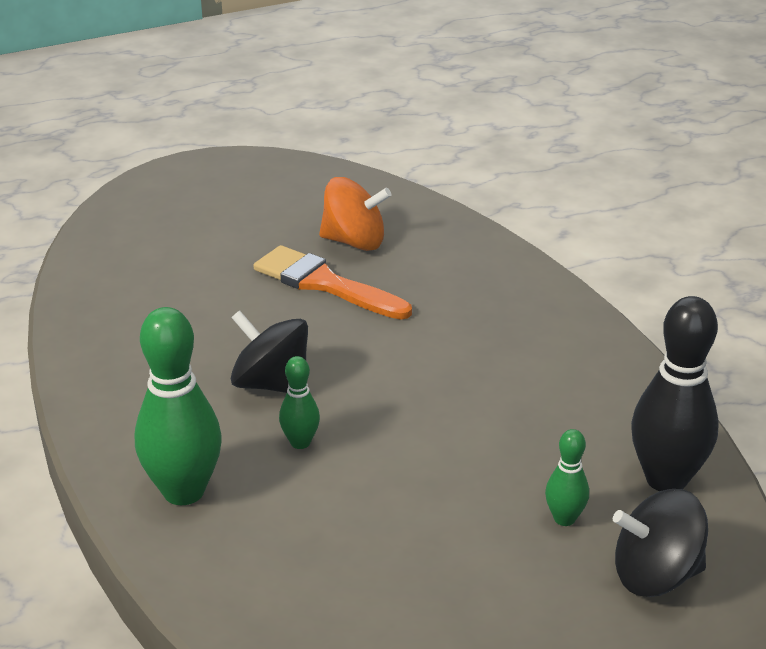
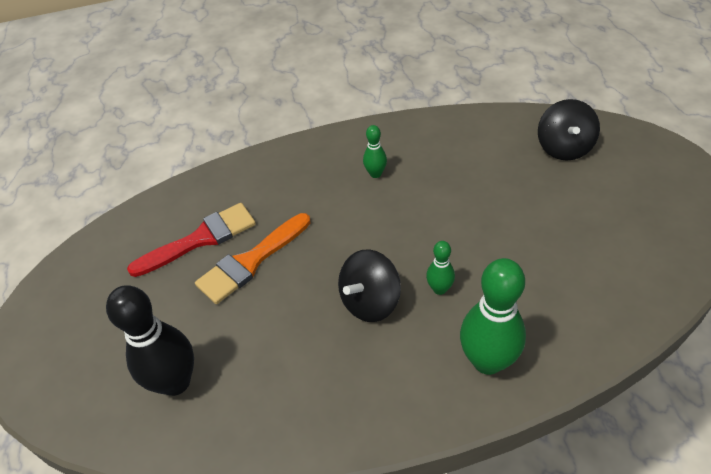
camera: 75 degrees left, 15 degrees up
orange spinning top [319,177,392,251] -> red brush [127,203,256,277]
green bowling pin [545,429,589,526] -> green bowling pin moved to [363,125,387,178]
black bowling pin [631,296,719,491] -> black bowling pin moved to [106,285,194,396]

